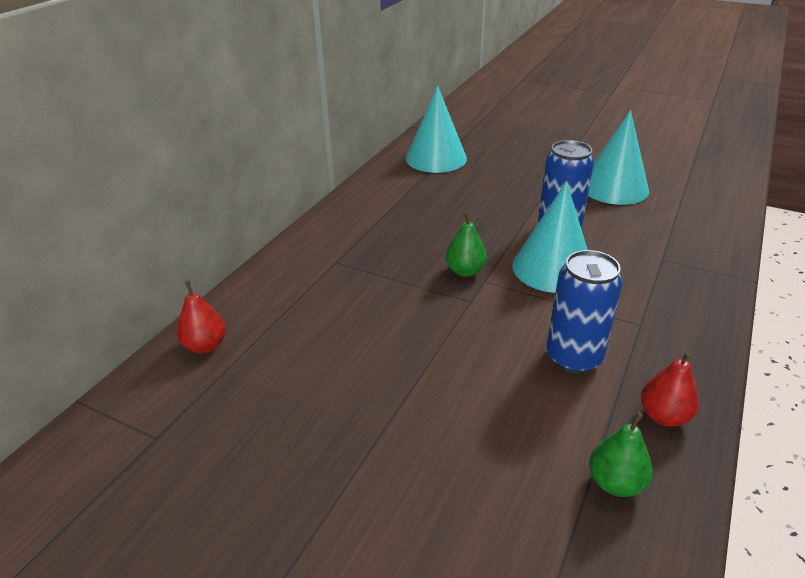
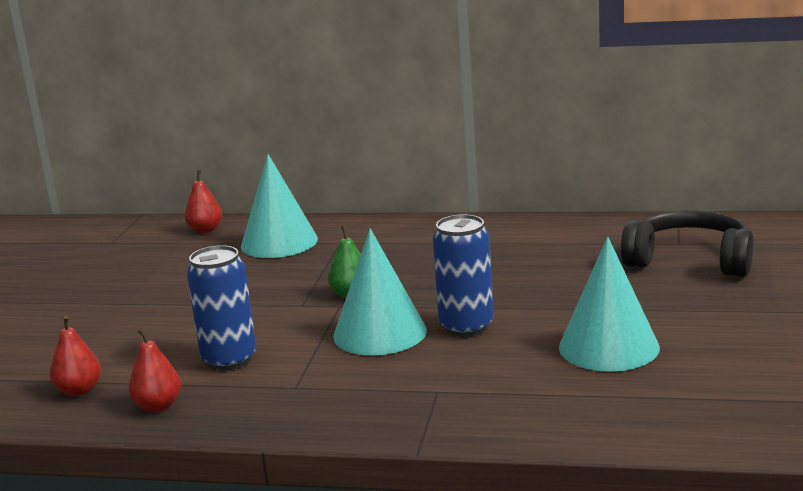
camera: 75 degrees right, 15 degrees down
turquoise cone [406,86,467,173] -> turquoise cone moved to [241,154,318,258]
green pear [589,412,653,497] -> red pear [50,315,101,396]
none -> black headphones [621,210,754,277]

